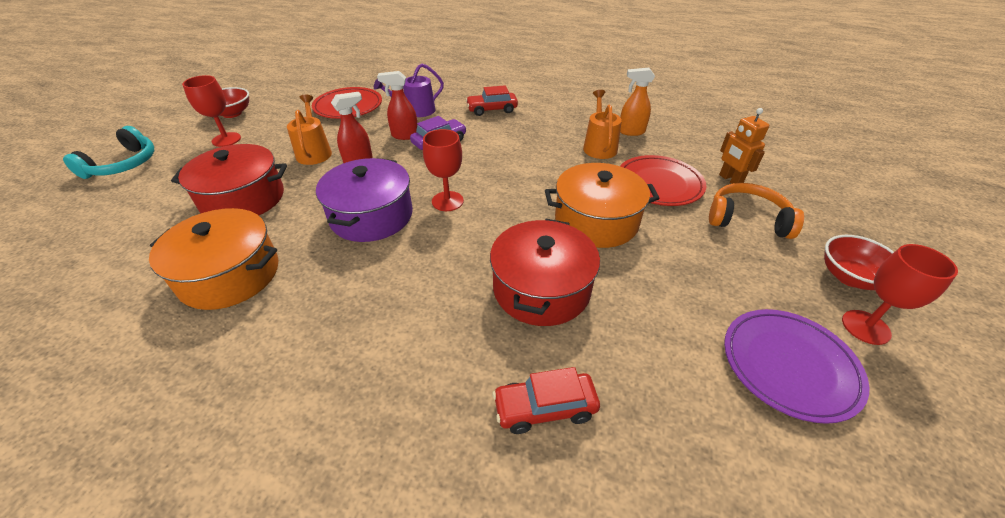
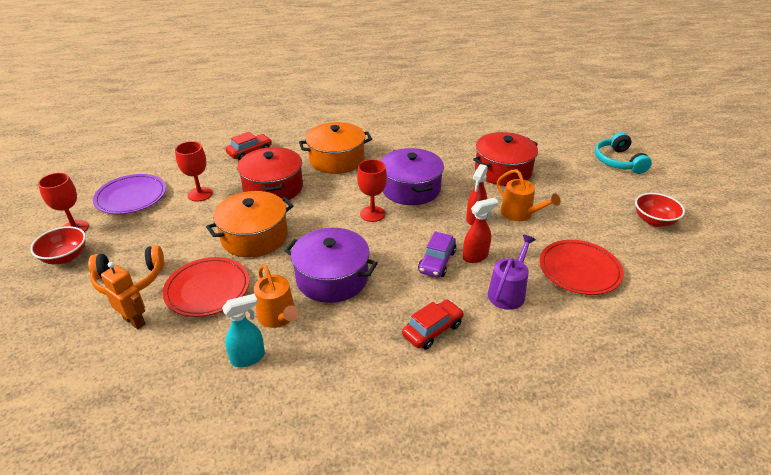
camera: 150 degrees right, 5 degrees down
orange pot [149,208,279,310] -> orange pot moved to [299,122,372,174]
red goblet [182,75,241,147] -> red goblet moved to [175,141,213,202]
orange spray bottle [620,68,655,136] -> turquoise spray bottle [222,294,265,367]
none -> purple pot [285,228,378,303]

